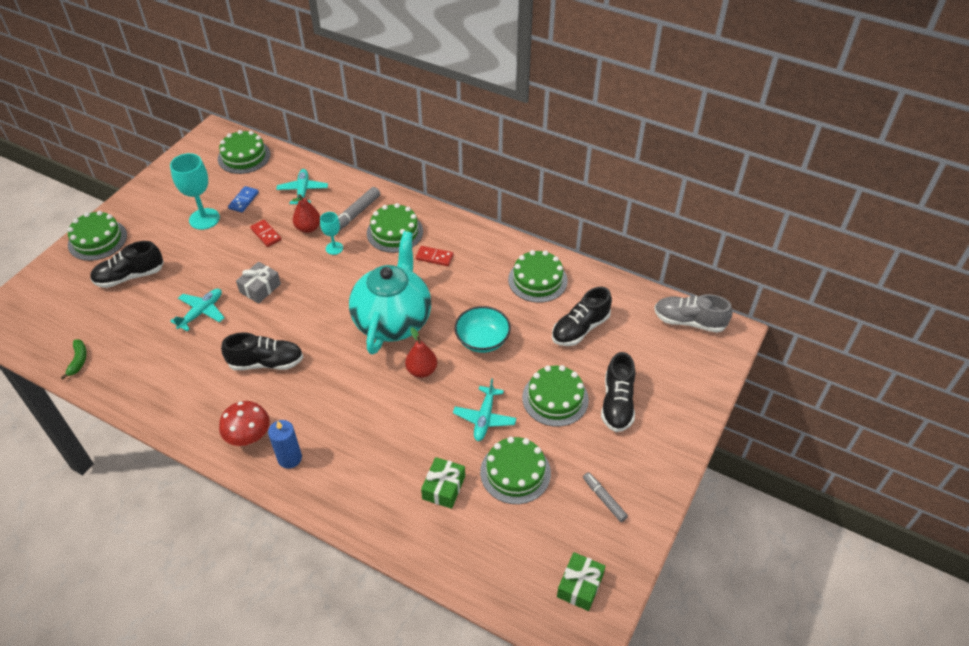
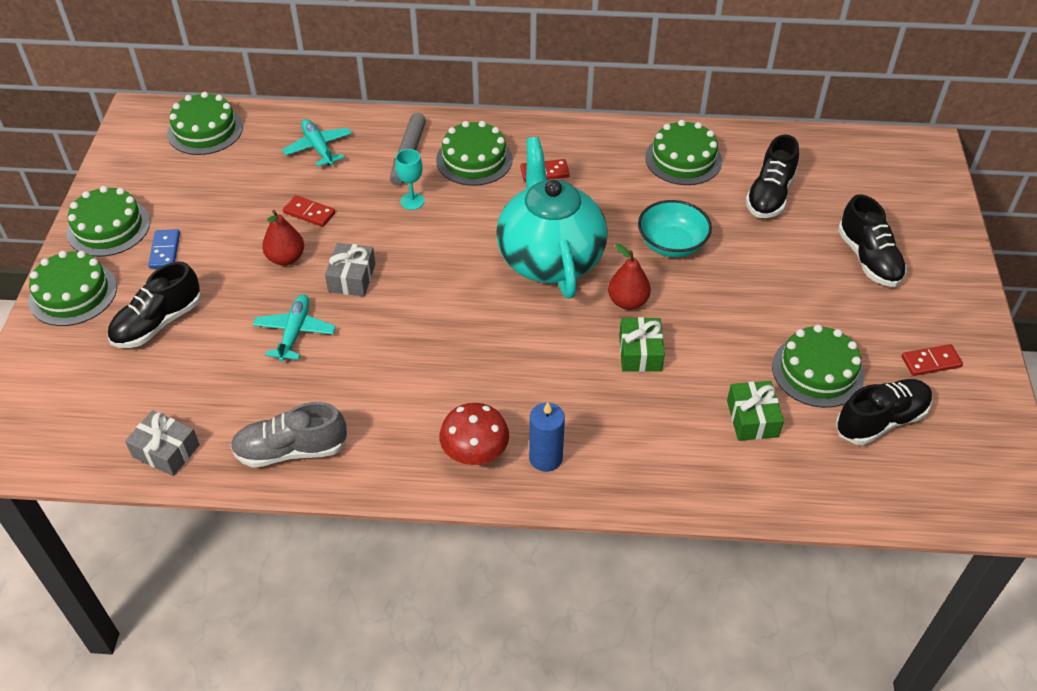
camera: 25 degrees left, 0 degrees up
green banana [60,339,87,380] -> grey gift [125,410,200,476]
turquoise goblet [170,153,220,230] -> none
black shoe [221,332,303,370] -> black shoe moved to [836,379,932,445]
blue domino [228,186,259,212] -> blue domino moved to [148,229,180,269]
red pear [292,194,320,233] -> red pear moved to [262,210,304,266]
turquoise plane [453,378,516,441] -> none
green cake [522,365,589,427] -> green cake moved to [67,186,150,257]
green gift [557,552,606,611] -> green gift moved to [619,317,665,372]
grey marker [583,472,628,522] -> red domino [902,344,963,376]
grey shoe [654,294,733,333] -> grey shoe moved to [230,402,347,467]

